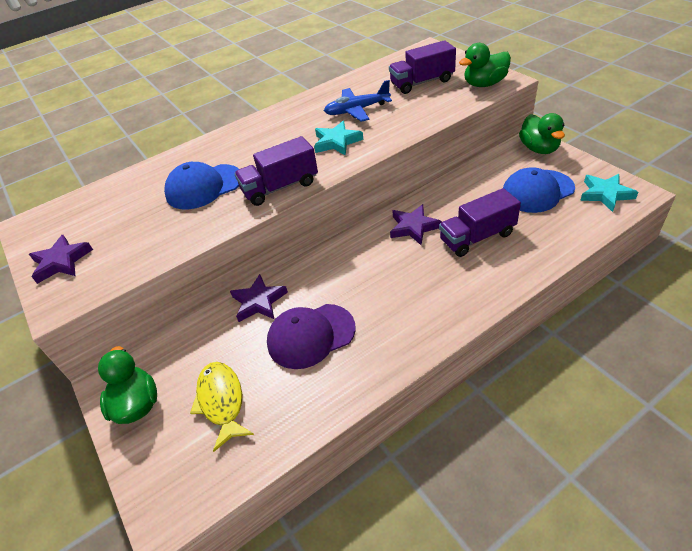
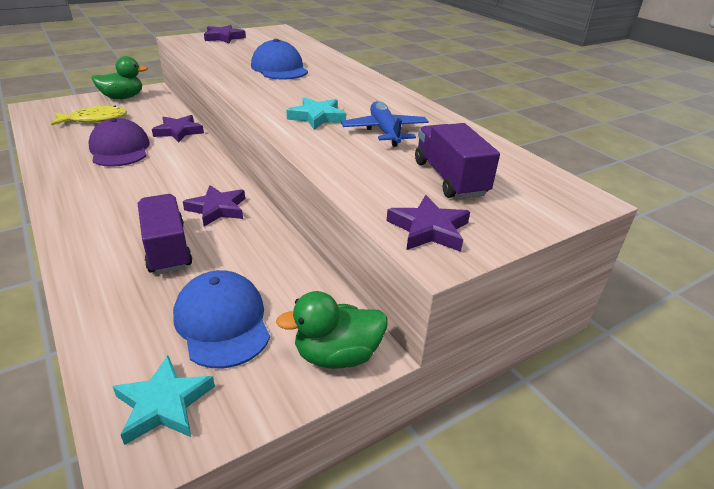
camera: 85 degrees right, 10 degrees down
purple truck [234,136,318,206] -> none
green duck [459,43,511,87] -> purple star [387,195,470,252]

